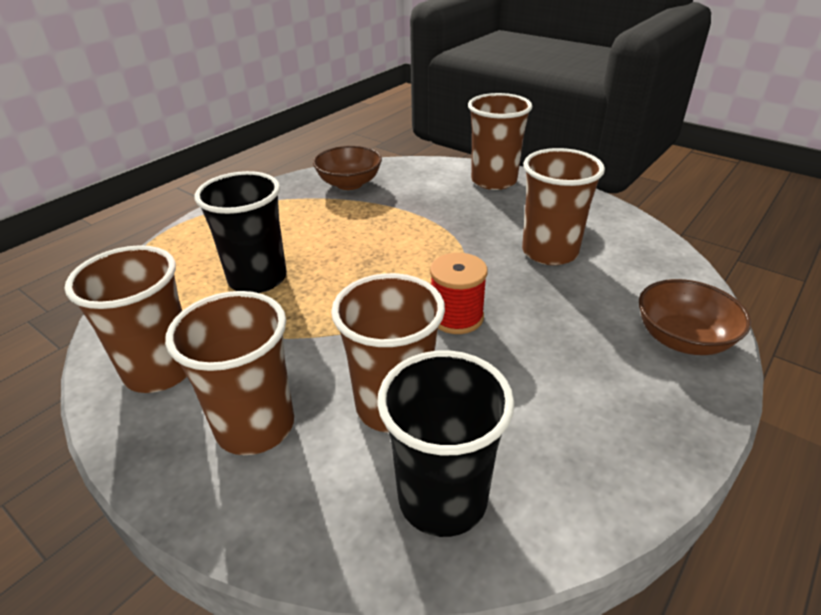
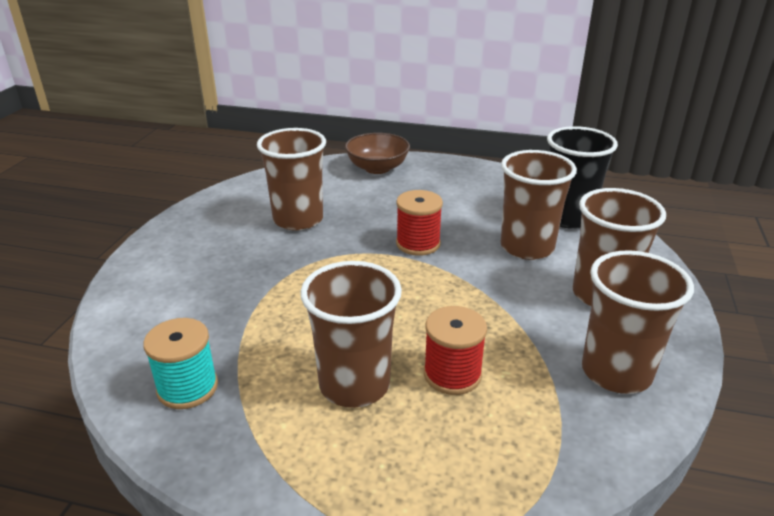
camera: 115 degrees left, 5 degrees down
black cup [194,171,287,293] -> red spool [424,306,487,395]
brown bowl [313,146,382,190] -> turquoise spool [143,318,218,409]
brown cup [468,93,533,190] -> brown cup moved to [300,261,402,408]

